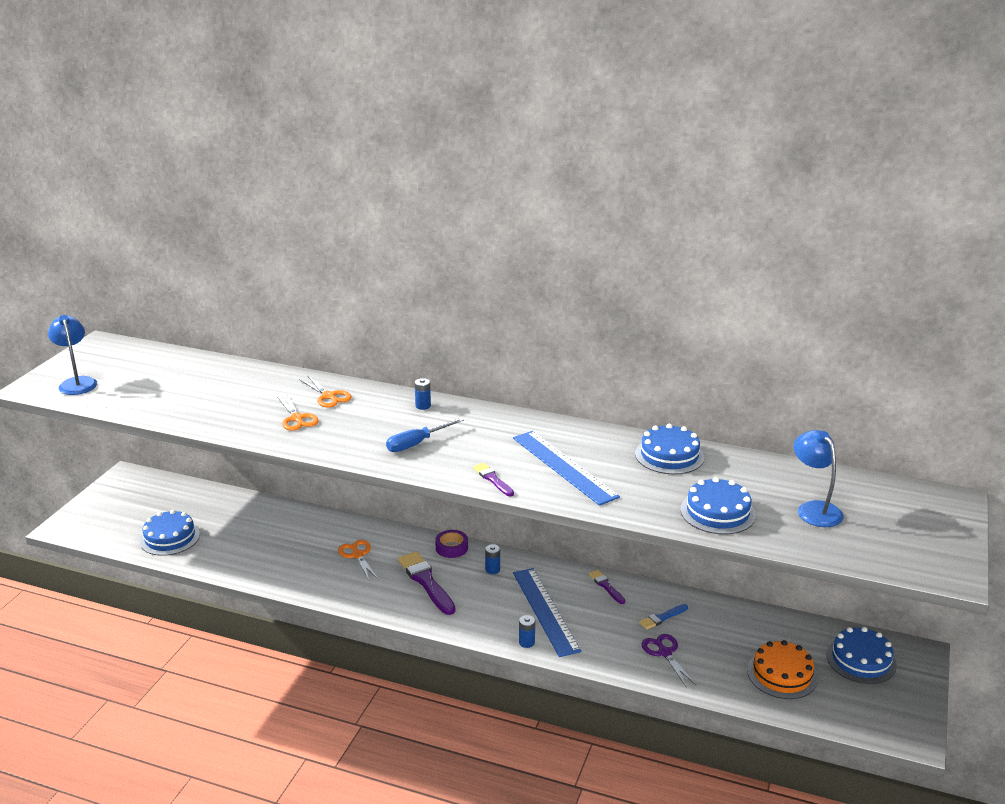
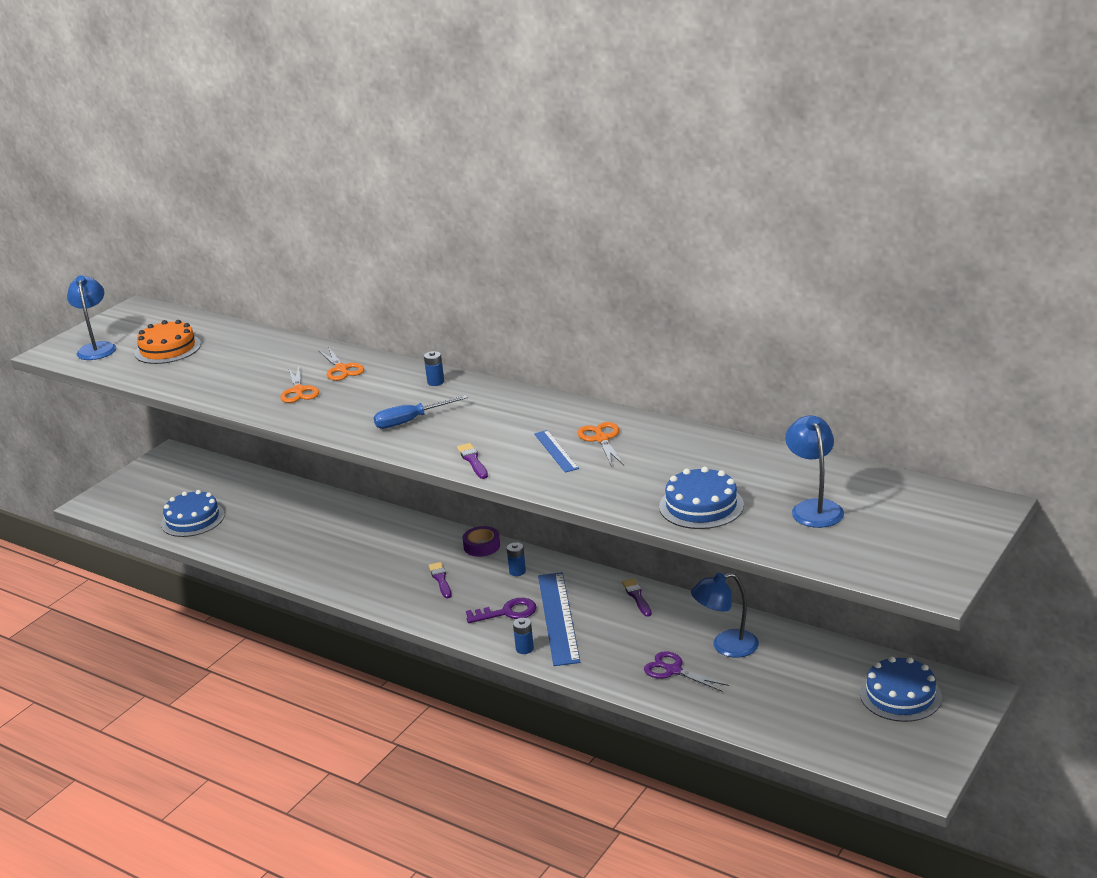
camera: 15 degrees right, 0 degrees up
orange scissors [338,540,379,580] -> orange scissors moved to [577,422,624,467]
purple brush [398,552,456,615] -> purple brush [429,562,452,598], size x0.54
blue ruler [513,431,620,506] -> blue ruler [534,430,579,473], size x0.53
blue cake [635,424,704,474] -> none
blue brush [639,604,688,629] -> none
purple scissors [641,634,696,686] -> purple scissors turned 45 degrees counterclockwise [644,651,729,692]
orange cake [747,640,818,699] -> orange cake moved to [135,320,201,364]
none -> purple key [466,598,536,623]
none -> blue lamp [691,573,759,657]

